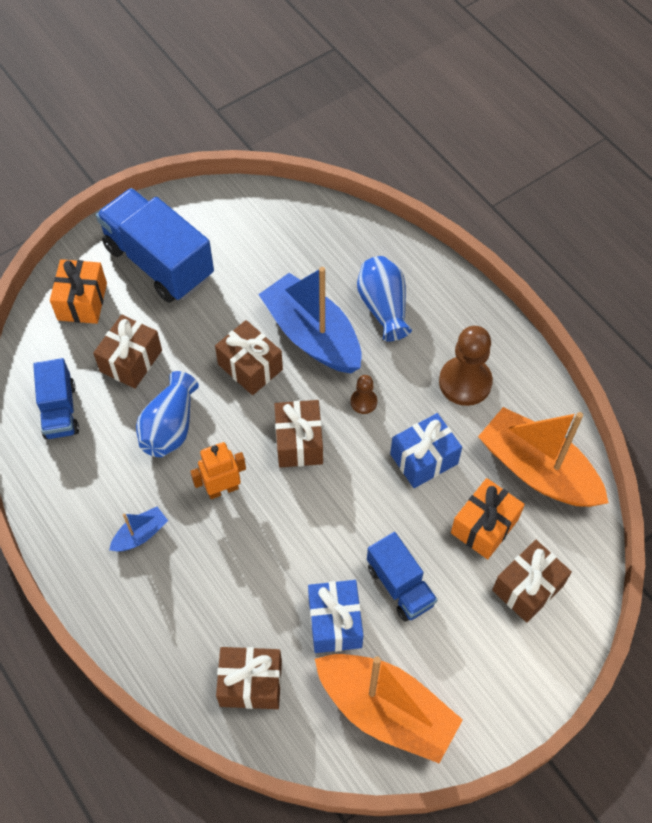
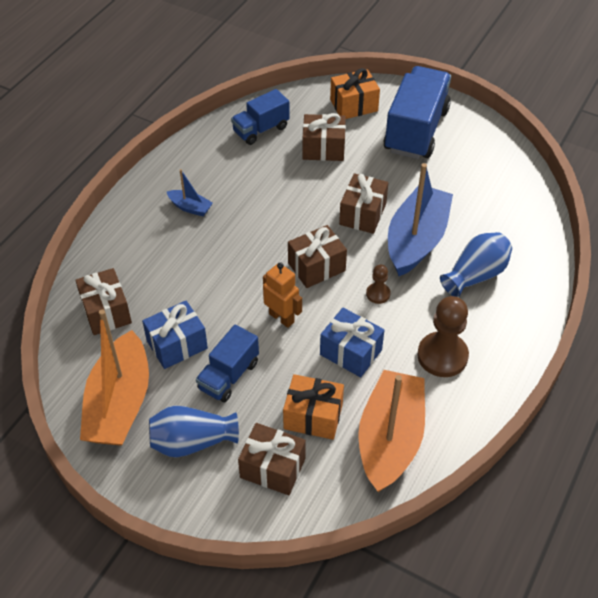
camera: 65 degrees right, 10 degrees down
blue vase [136,371,199,457] -> blue vase moved to [149,405,239,458]
orange robot [190,442,246,499] -> orange robot moved to [263,262,302,328]

